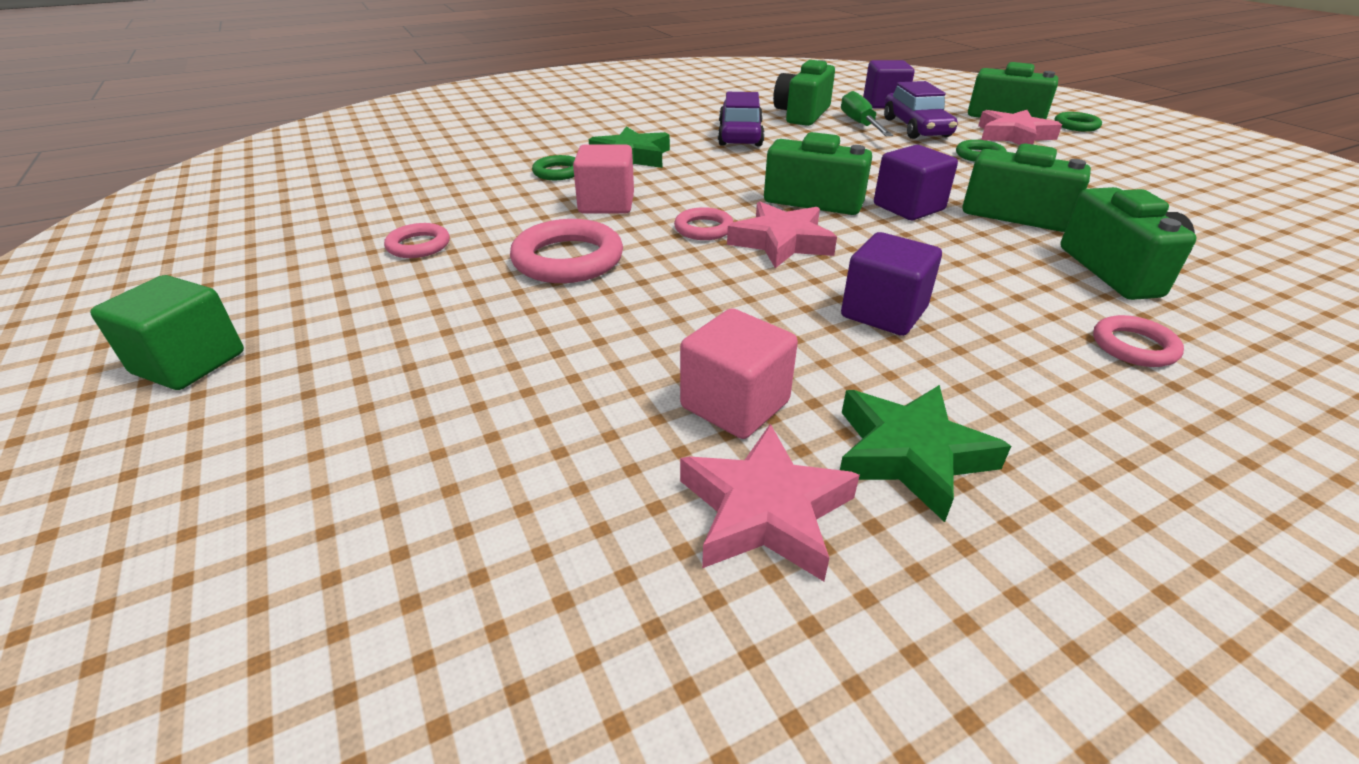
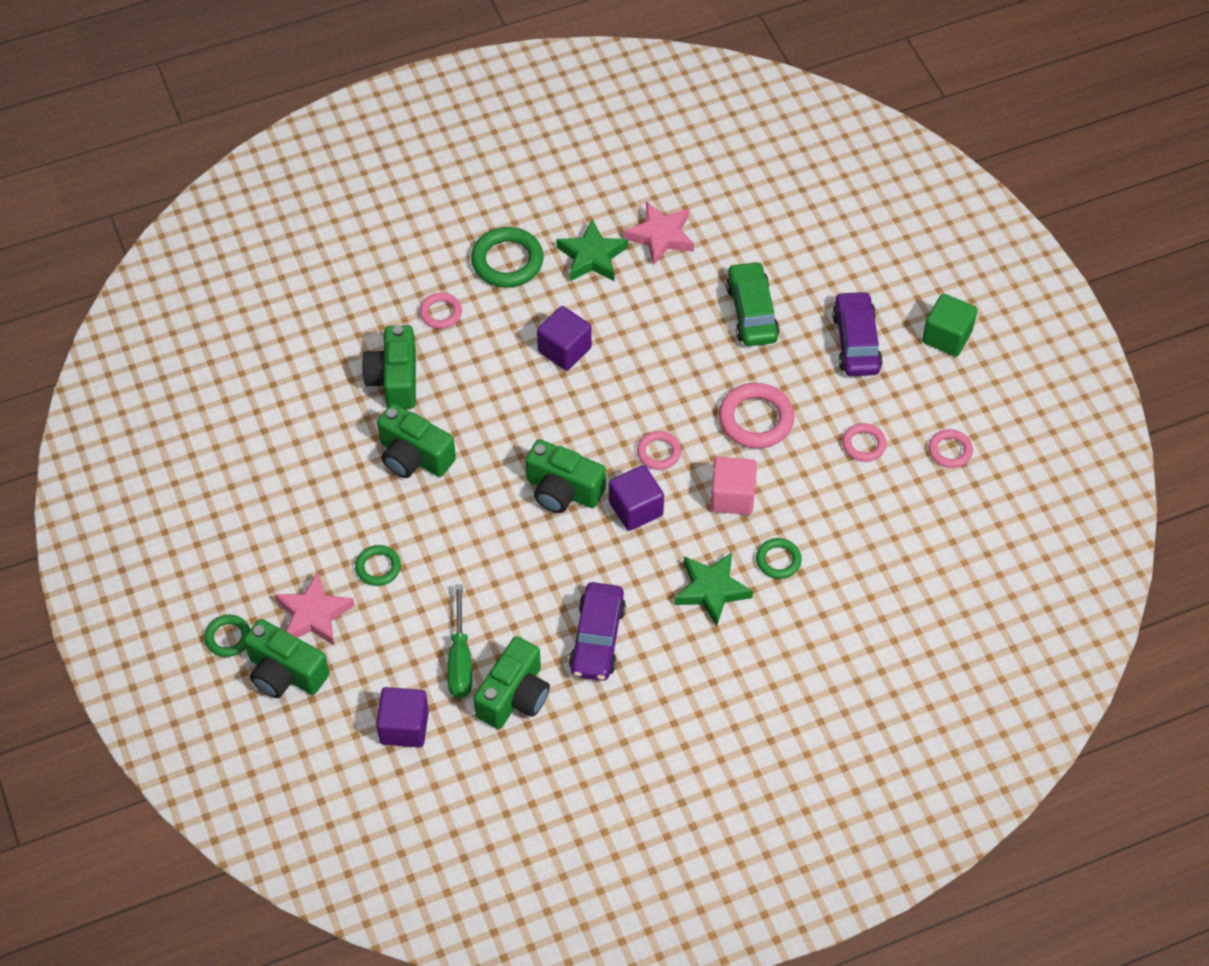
camera: 175 degrees left, 20 degrees up
pink cube [680,308,798,439] -> none
pink star [727,202,837,268] -> none
purple cube [874,145,958,220] -> purple cube moved to [609,465,664,531]
purple car [884,81,958,139] -> purple car moved to [832,291,883,376]
none -> green ring [471,227,543,288]
none -> green car [726,261,780,346]
none -> pink ring [929,429,973,468]

